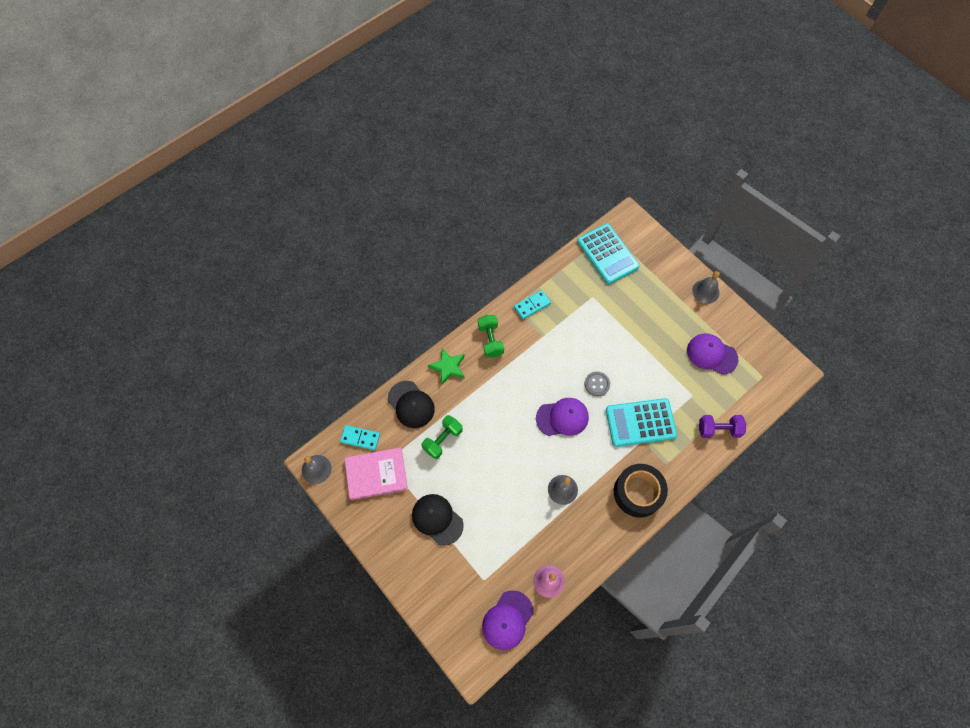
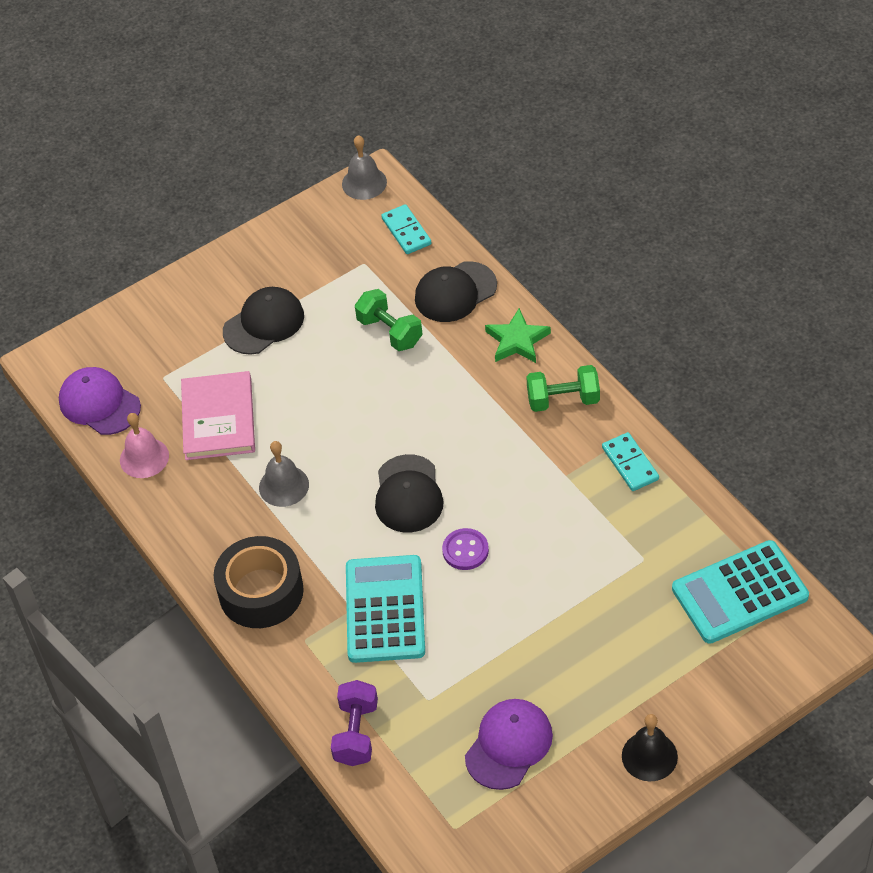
camera: 100 degrees right, 15 degrees down
turquoise domino [340,425,380,450] -> turquoise domino turned 45 degrees counterclockwise [381,204,431,254]
pink book [345,447,408,500] -> pink book moved to [181,371,255,460]
purple cap [536,398,589,436] -> black cap [375,454,444,532]
grey button [585,371,610,396] -> purple button [442,528,489,570]
grey bell [692,271,720,304] -> black bell [622,714,678,782]

